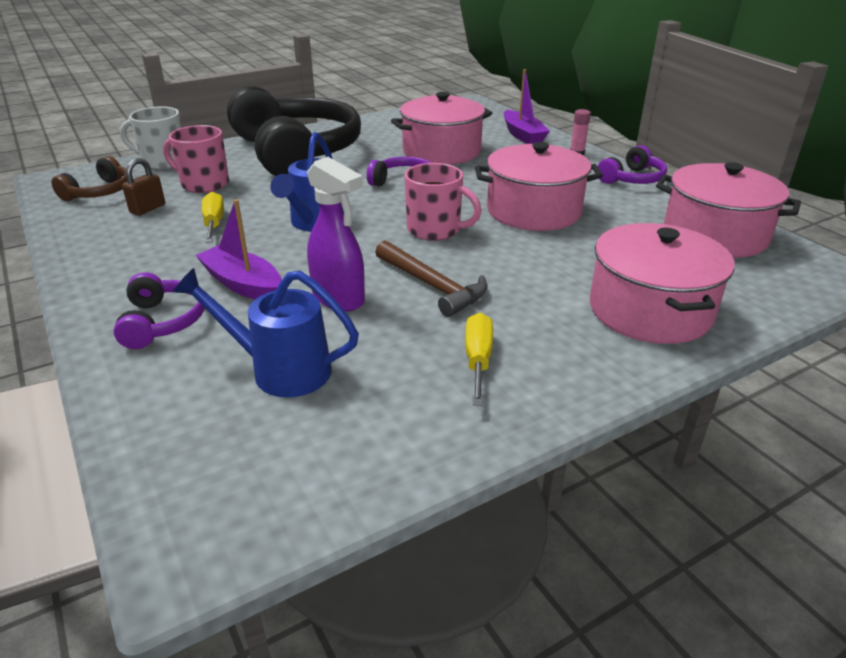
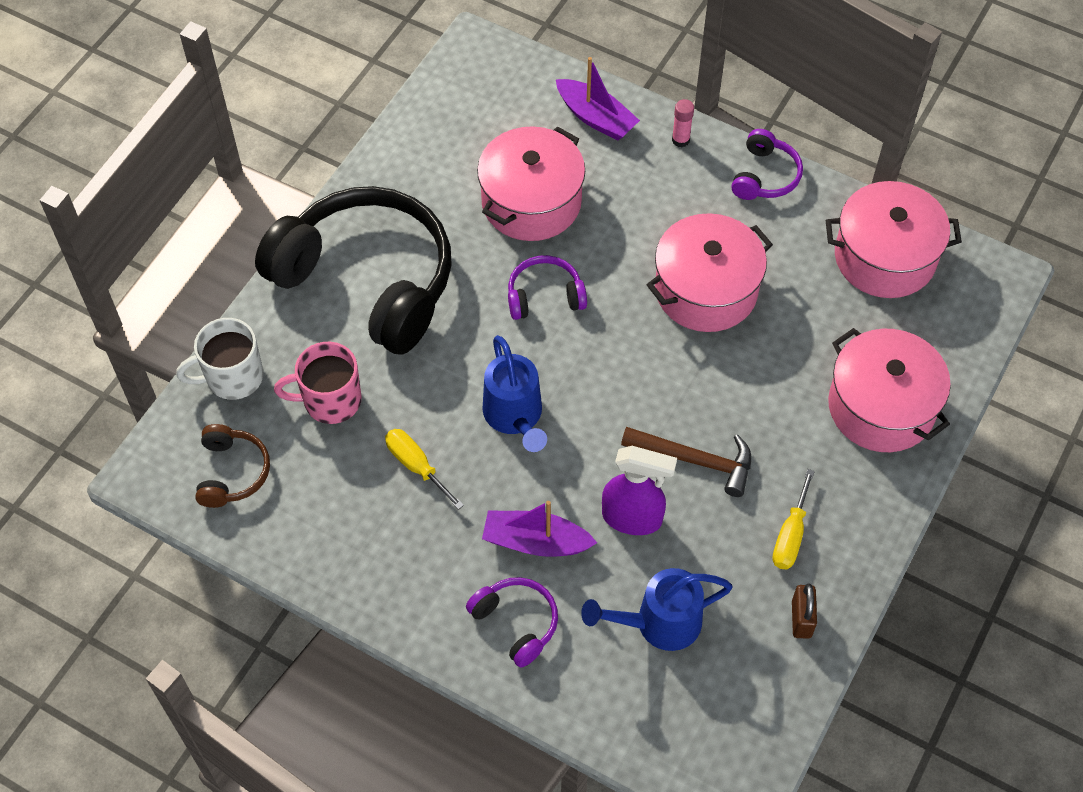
camera: 30 degrees left, 25 degrees up
brown padlock [122,158,165,216] -> brown padlock moved to [792,583,817,639]
pink mug [404,163,482,241] -> none
yellow screwdriver [465,313,493,406] -> yellow screwdriver turned 135 degrees counterclockwise [772,469,815,569]

